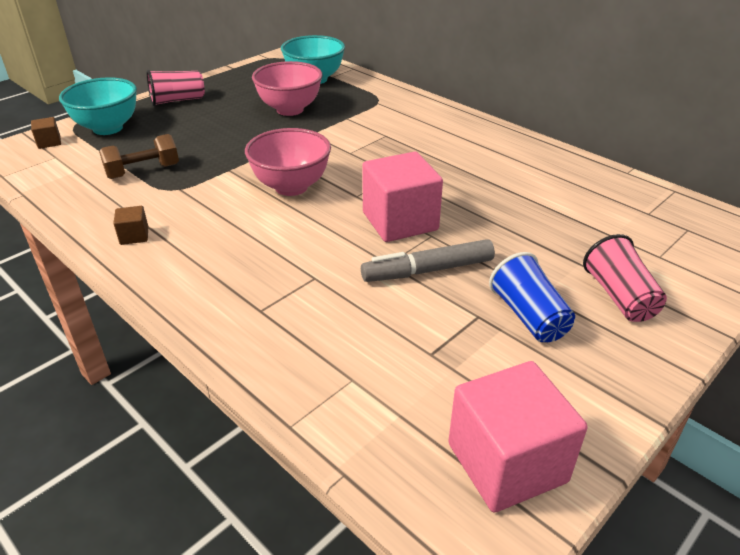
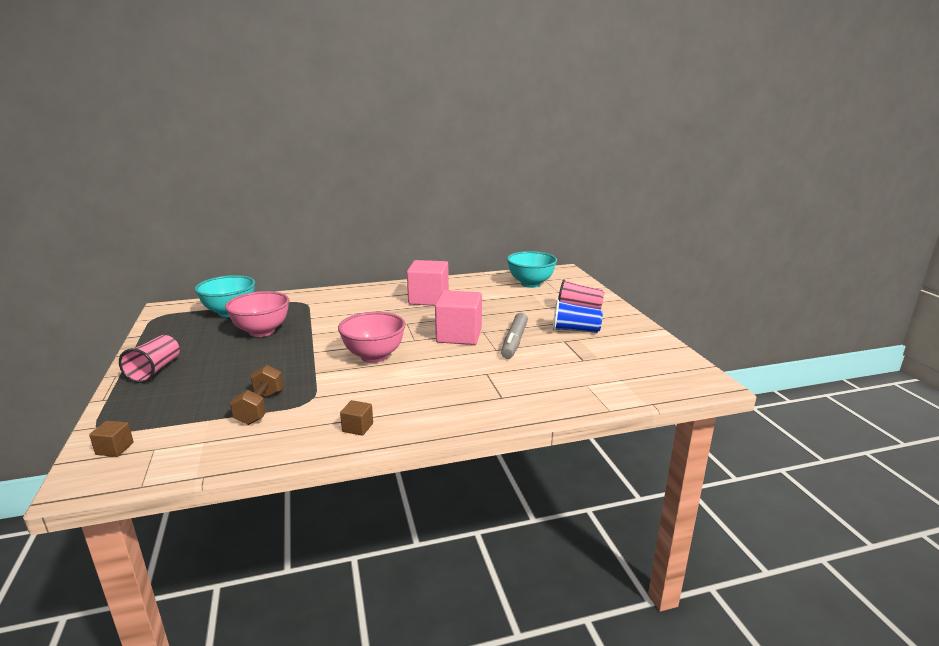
camera: 60 degrees left, 15 degrees down
turquoise bowl [59,77,137,135] -> turquoise bowl moved to [507,251,557,288]
pink cube [448,361,587,512] -> pink cube moved to [407,260,449,306]

